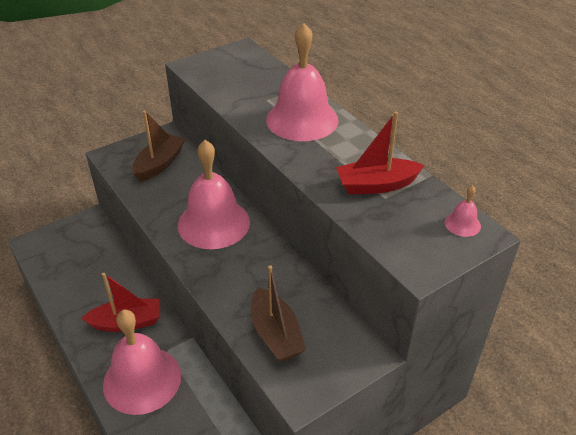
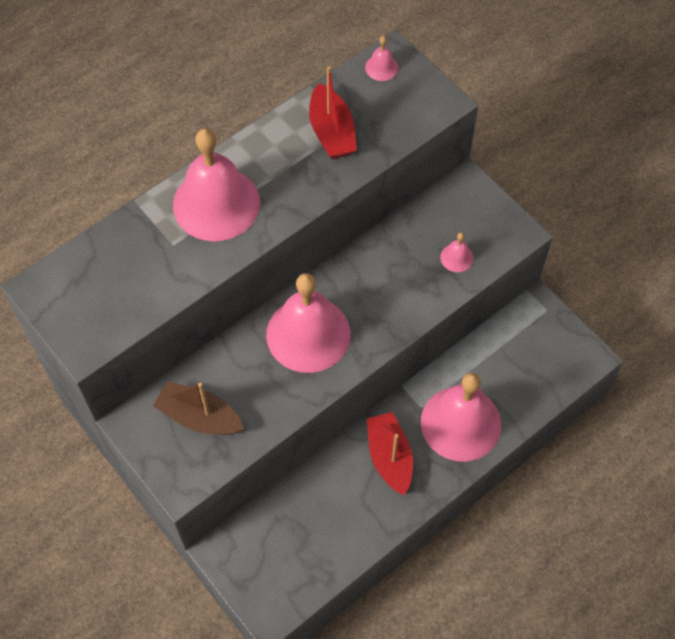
camera: 95 degrees left, 20 degrees up
brown boat [251,265,306,362] -> pink bell [440,232,474,272]

